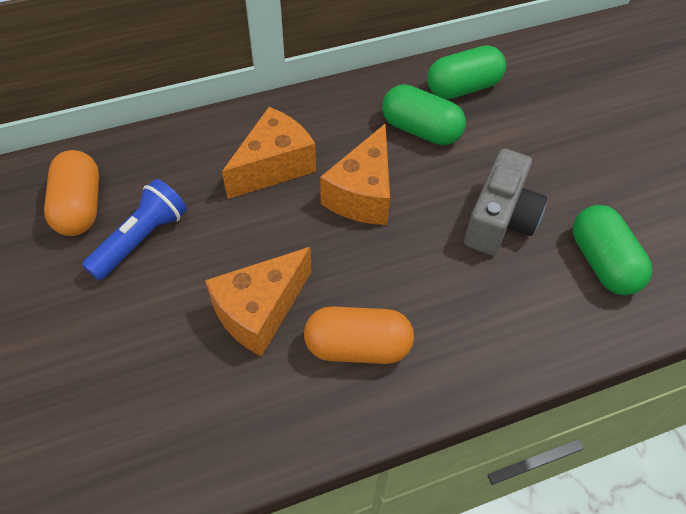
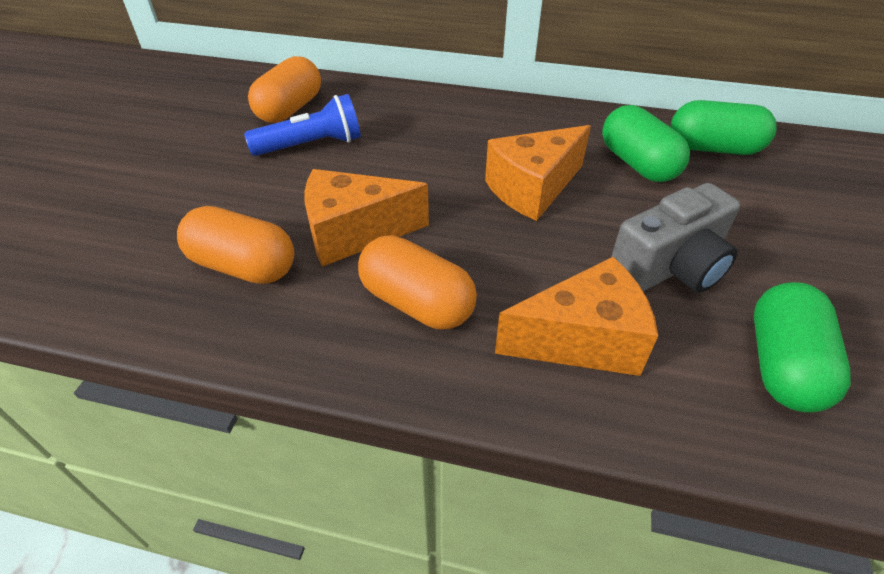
camera: 35 degrees right, 10 degrees down
orange cheese [222,107,316,199] -> orange cheese moved to [495,257,658,376]
none -> orange capsule [177,206,294,284]

